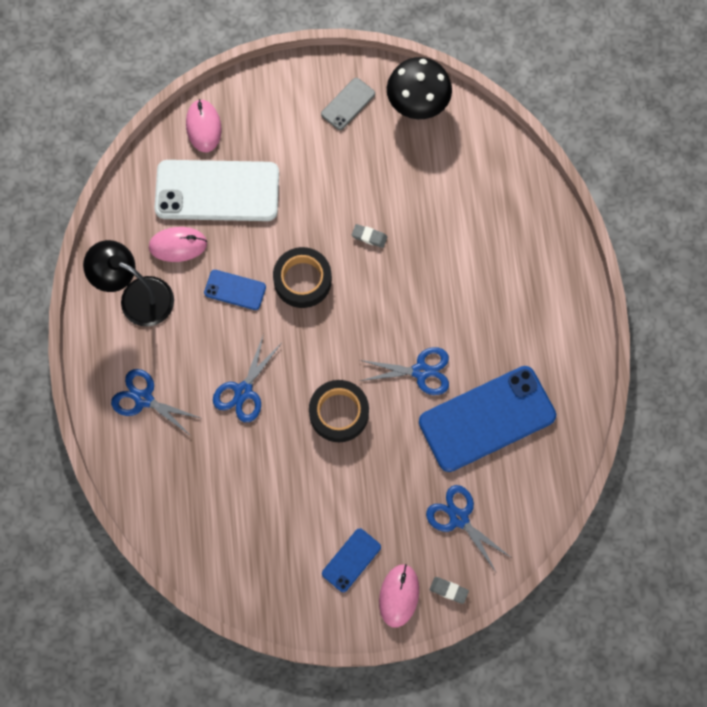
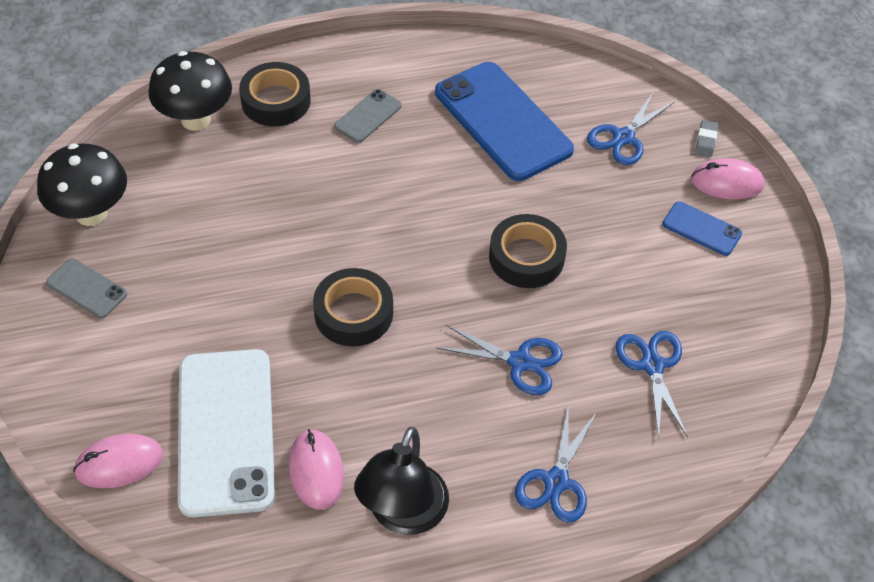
camera: 100 degrees left, 20 degrees down
blue phone [204,270,266,310] -> none
grey eraser [352,224,387,248] -> none
blue scissors [360,347,449,395] -> blue scissors moved to [616,331,688,439]
none -> black mushroom [148,51,232,131]
none -> black tape [239,62,311,126]
none -> grey phone [334,89,402,143]

